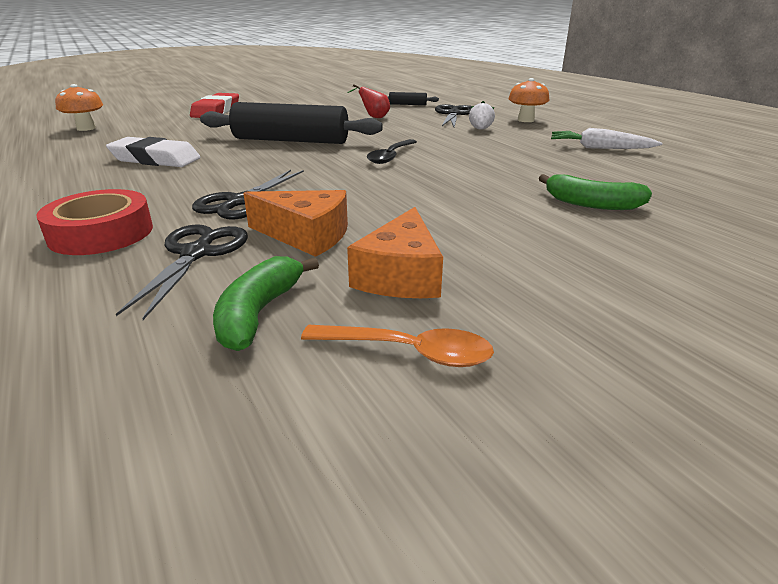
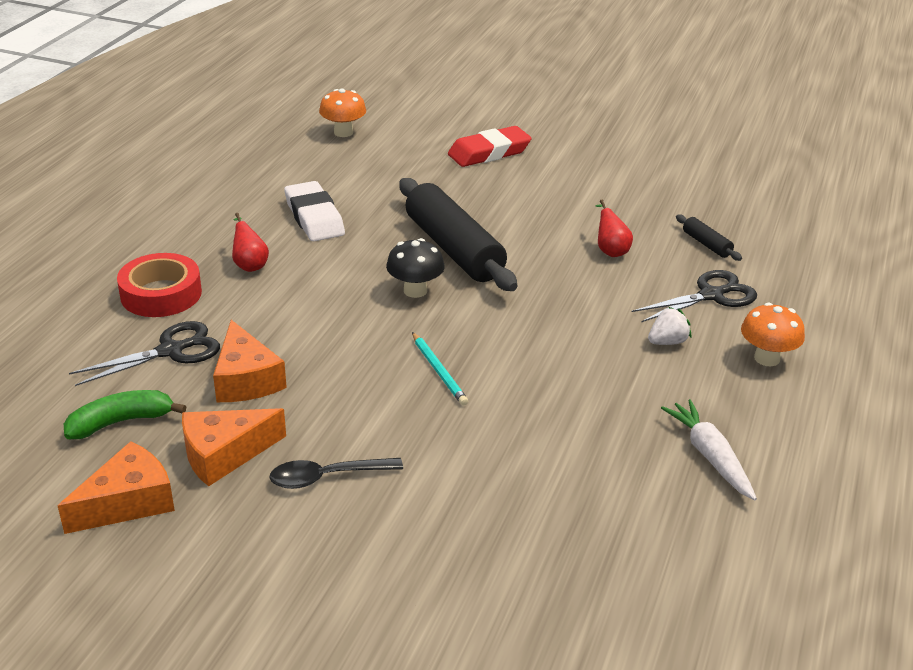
camera: 50 degrees right, 5 degrees up
black scissors [192,170,304,220] -> none
orange spoon [301,325,494,367] -> orange cheese [58,441,175,534]
black spoon [367,139,417,164] -> black spoon moved to [269,458,403,489]
green banana [539,174,652,210] -> none
none -> red pear [232,213,269,272]
none -> black mushroom [386,238,445,298]
none -> turquoise pencil [412,332,468,405]

